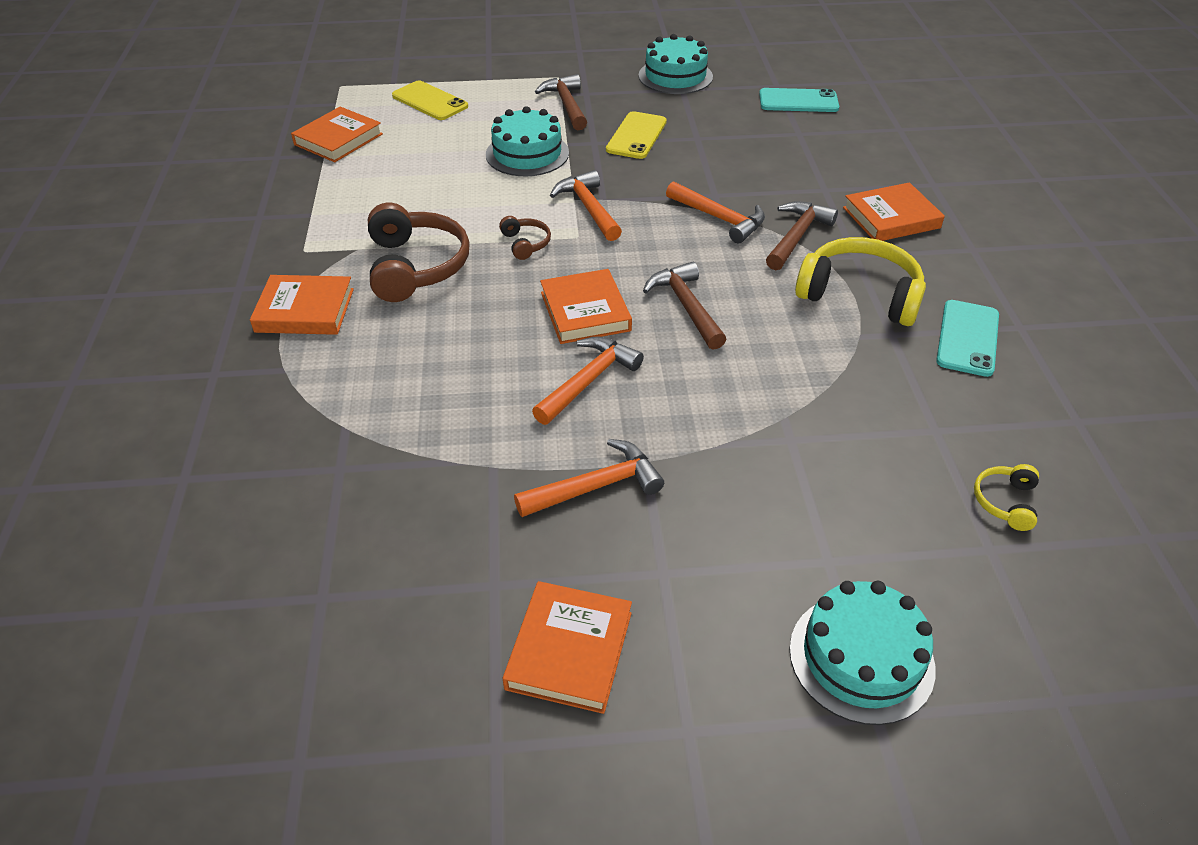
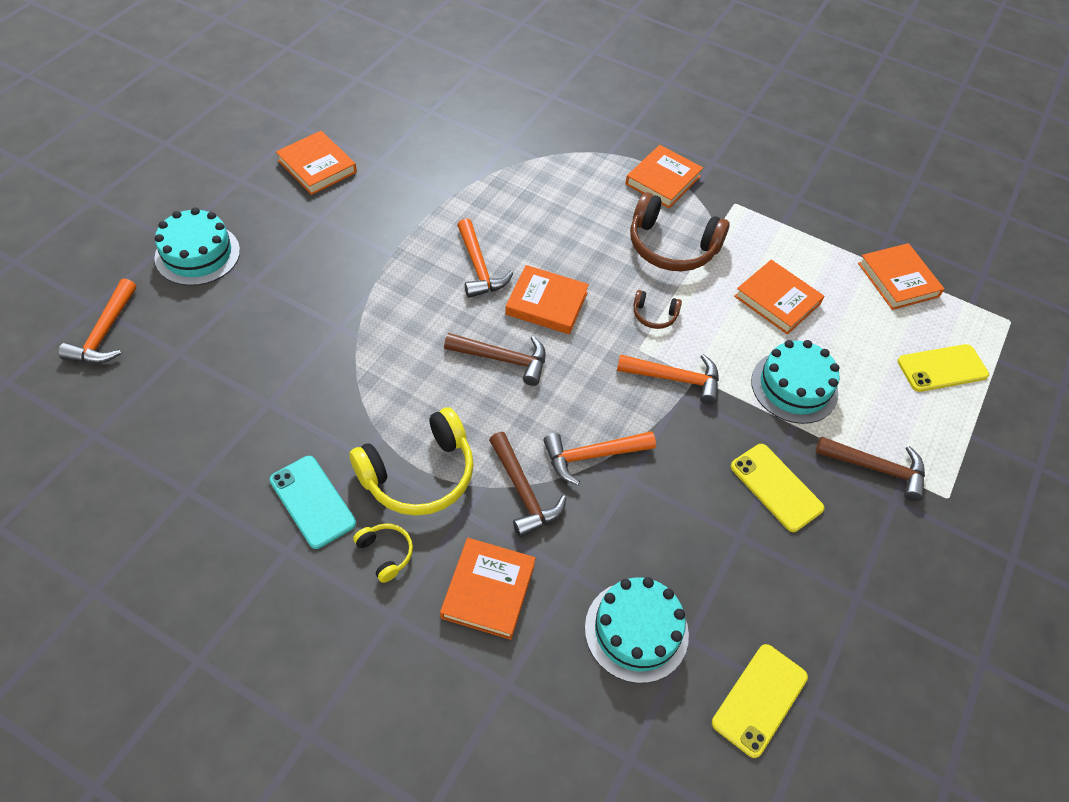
camera: 120 degrees right, 10 degrees up
orange hammer [514,439,664,517] -> orange hammer moved to [58,278,136,363]
turquoise cake [638,34,713,94] -> turquoise cake moved to [585,577,689,683]
turquoise phone [759,88,839,112] -> yellow phone [712,644,808,758]
yellow headphones [974,464,1039,531] -> yellow headphones moved to [353,523,413,583]
none -> orange book [734,260,824,335]

